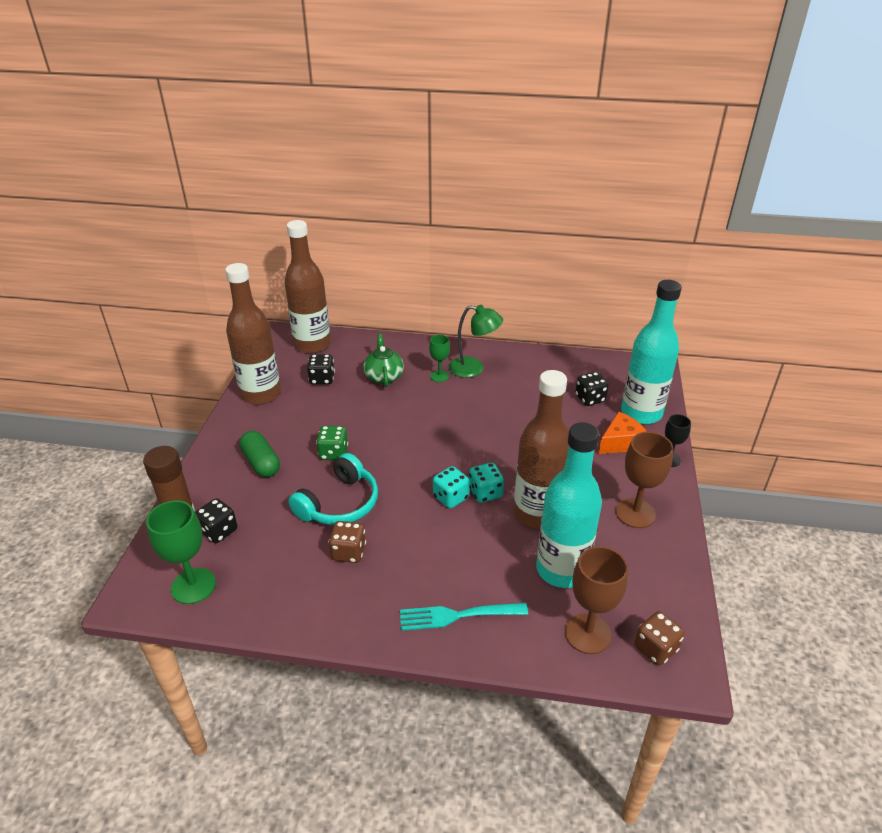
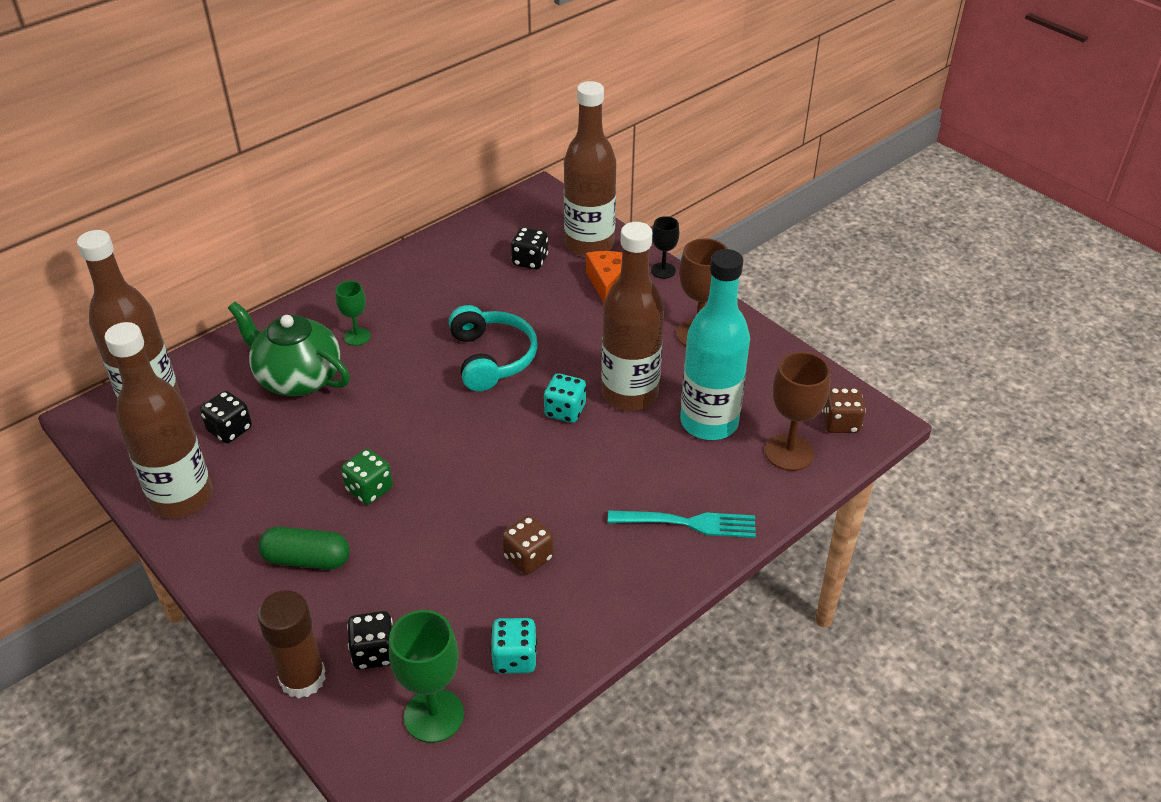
camera: 50 degrees left, 5 degrees up
turquoise headphones [288,453,378,525] -> turquoise headphones moved to [449,305,538,391]
green teapot [363,334,404,387] -> green teapot [228,302,350,396], size x1.51
turquoise fork [400,603,528,631] -> turquoise fork turned 120 degrees counterclockwise [608,511,756,538]
turquoise dice [433,466,470,508] -> turquoise dice moved to [490,618,537,674]
green lamp [449,305,503,378] -> none
turquoise bottle [621,280,682,424] -> brown bottle [564,81,616,257]

